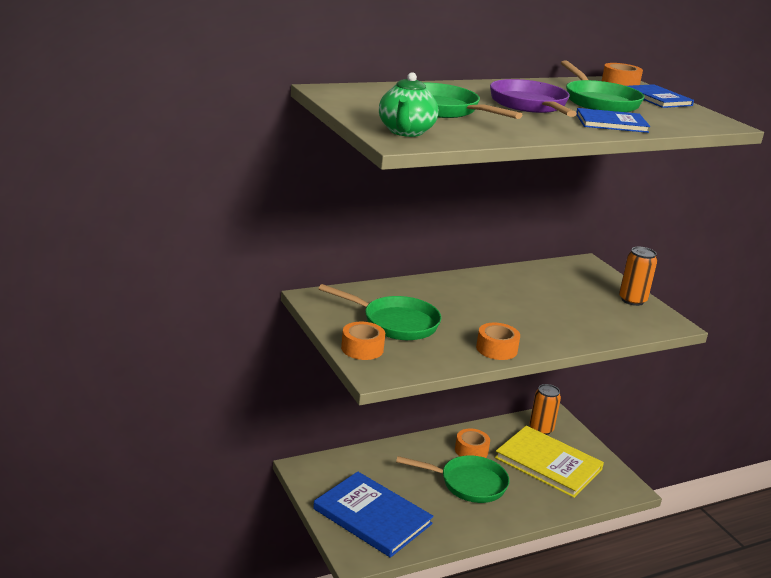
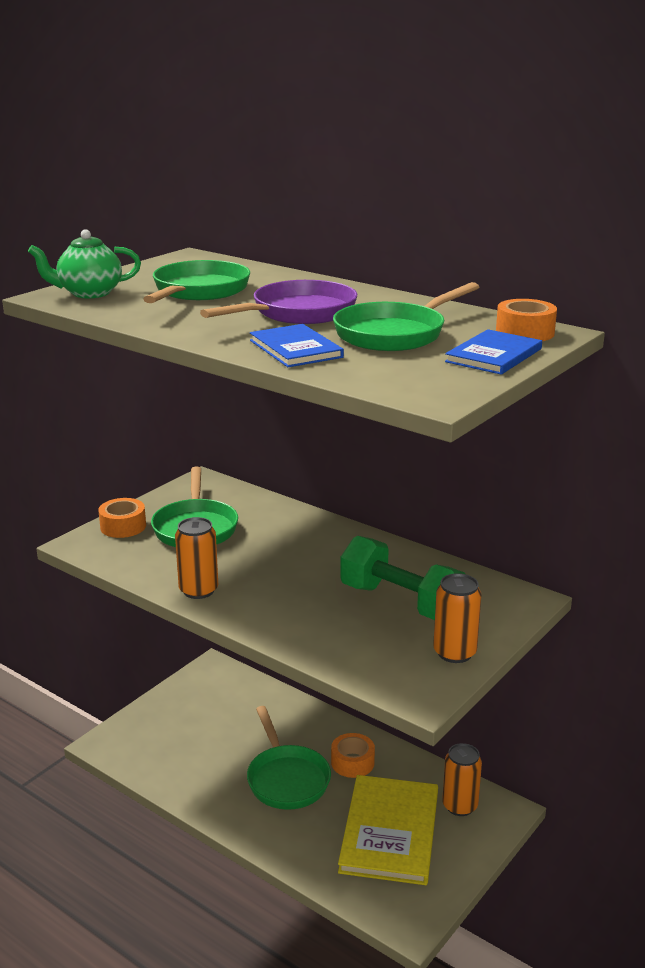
camera: 65 degrees right, 0 degrees up
blue book [313,471,434,558] -> none
orange tape [476,323,520,360] -> orange can [175,517,218,599]
none -> green dumbbell [340,536,465,620]

